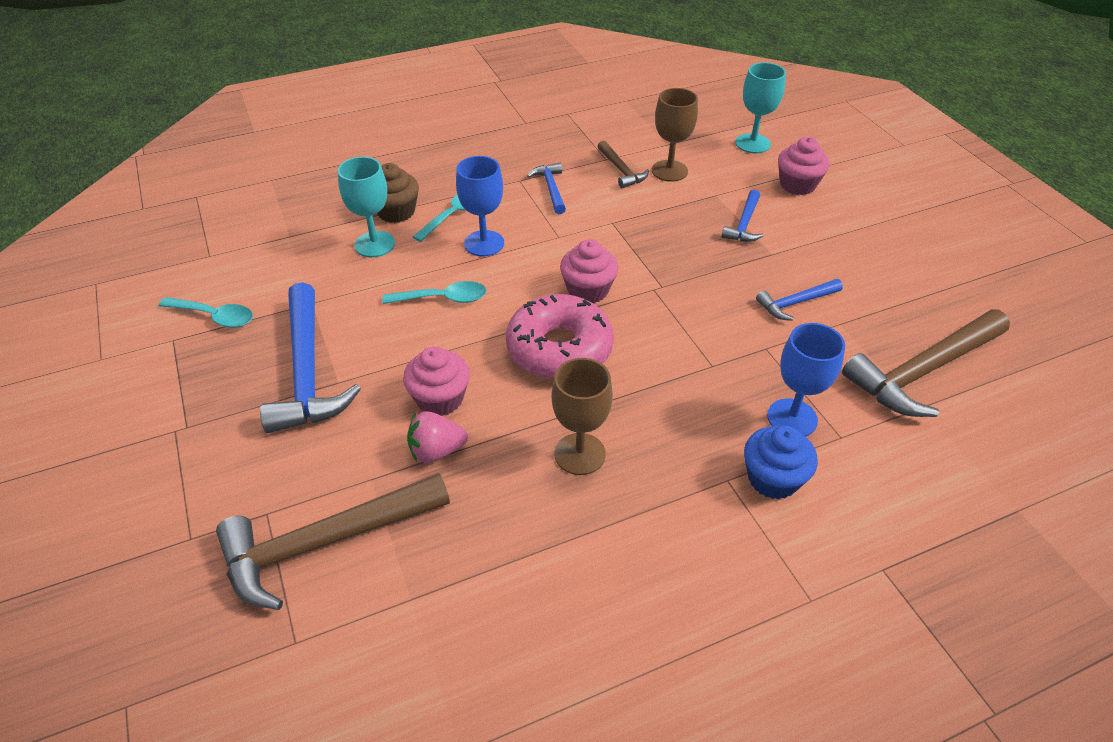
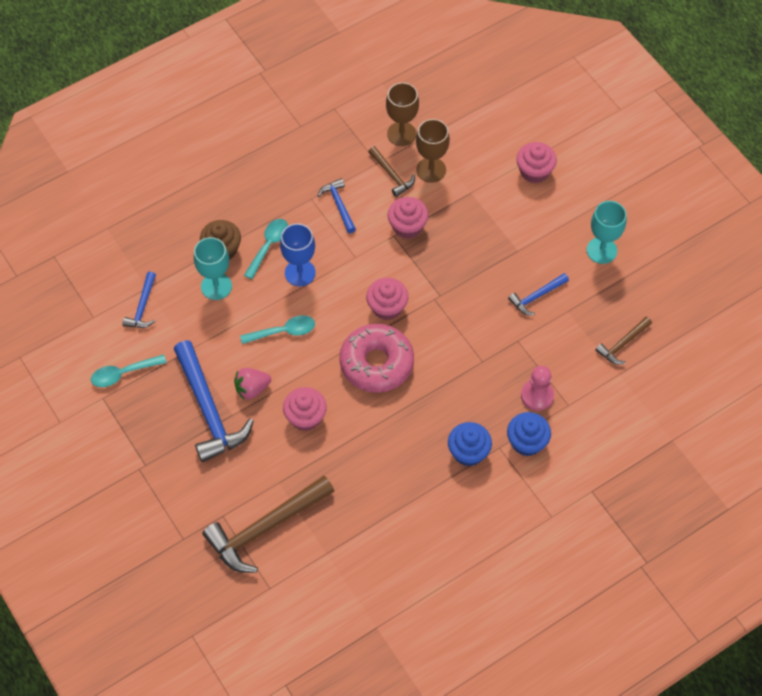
camera: 10 degrees left, 15 degrees up
turquoise spoon [158,297,253,328] -> turquoise spoon turned 150 degrees clockwise [91,354,167,387]
pink strawberry [407,411,468,463] -> pink strawberry moved to [234,368,271,400]
brown goblet [552,358,613,475] -> brown goblet moved to [386,83,419,146]
blue hammer [721,190,763,242] -> blue hammer moved to [122,271,156,328]
turquoise goblet [735,62,786,153] -> turquoise goblet moved to [587,201,626,264]
blue goblet [767,323,845,437] -> pink pawn [521,366,554,411]
brown hammer [842,309,1010,417] -> brown hammer [595,317,652,364], size x0.51
none -> pink cupcake [387,197,429,239]
none -> blue cupcake [448,422,492,466]

